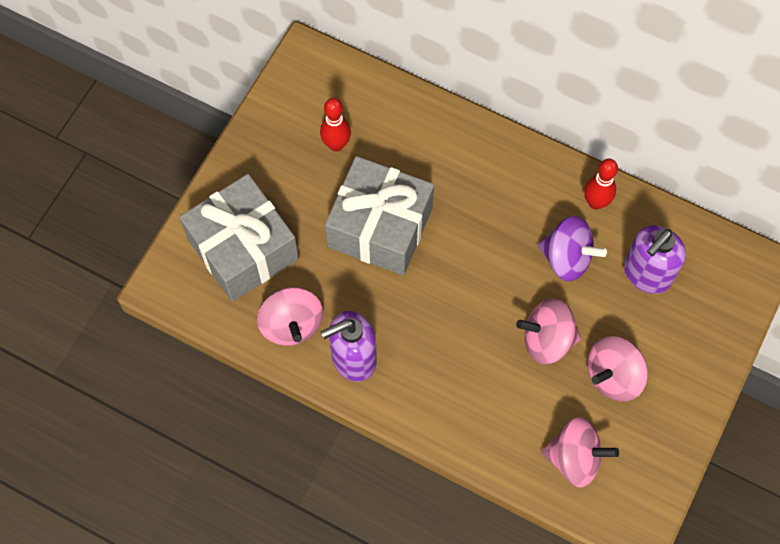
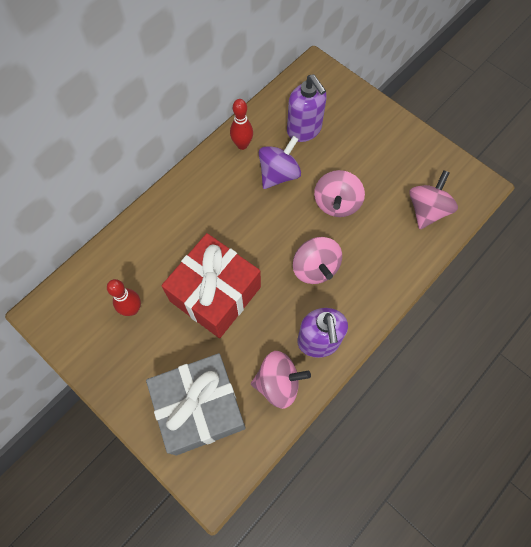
camera: 75 degrees left, 0 degrees up
grey gift [325,156,434,275] -> red gift [161,233,261,338]
pink spinning top [588,336,648,402] -> pink spinning top moved to [293,237,342,284]

